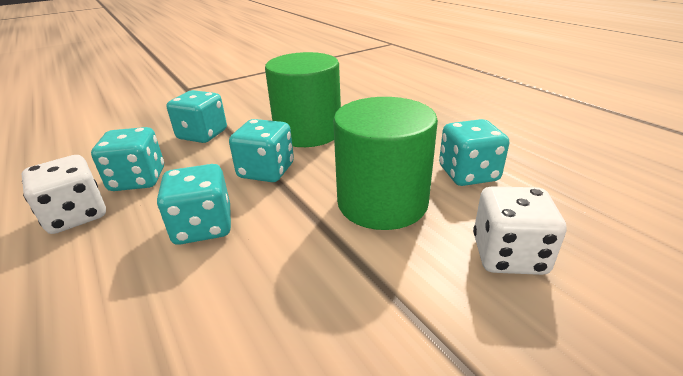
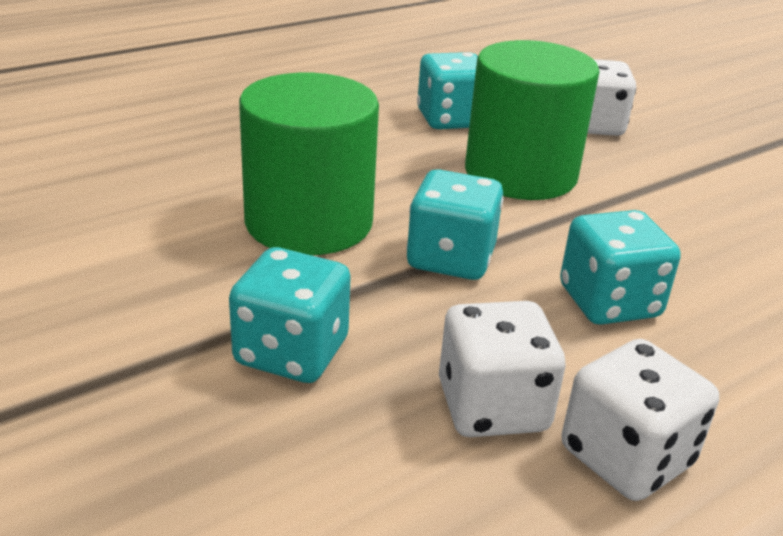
camera: 95 degrees left, 0 degrees up
turquoise dice [91,127,164,191] -> white dice [439,301,566,437]

